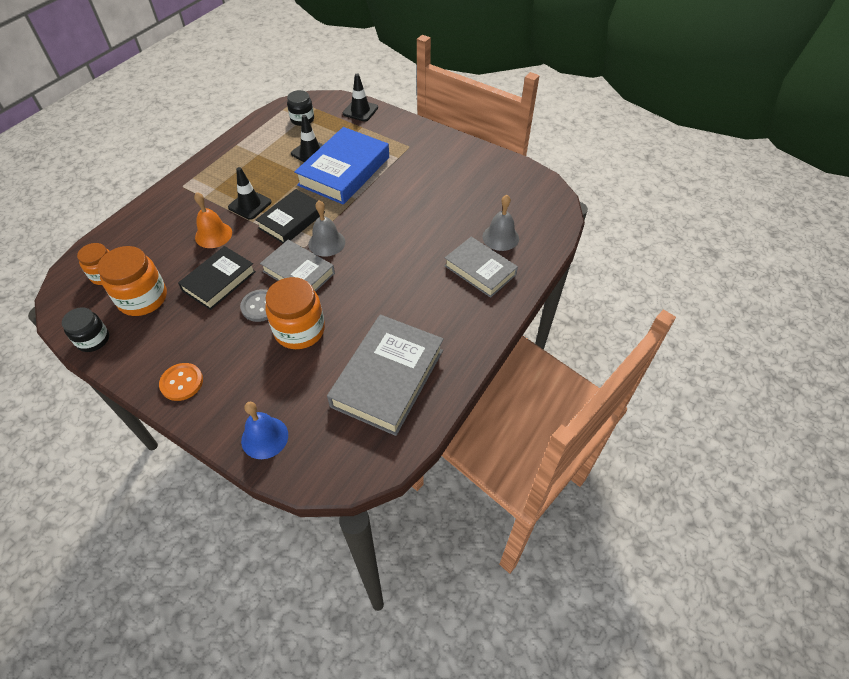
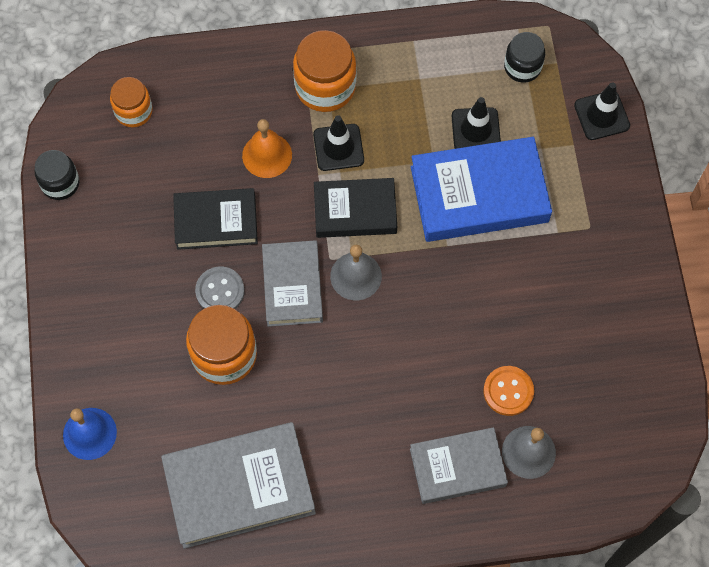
camera: 50 degrees right, 15 degrees up
orange jar [97,246,167,316] -> orange jar moved to [293,30,356,112]
orange button [159,363,203,401] -> orange button moved to [483,366,534,416]
grey book [444,237,518,298] -> grey book turned 75 degrees clockwise [410,427,508,504]

